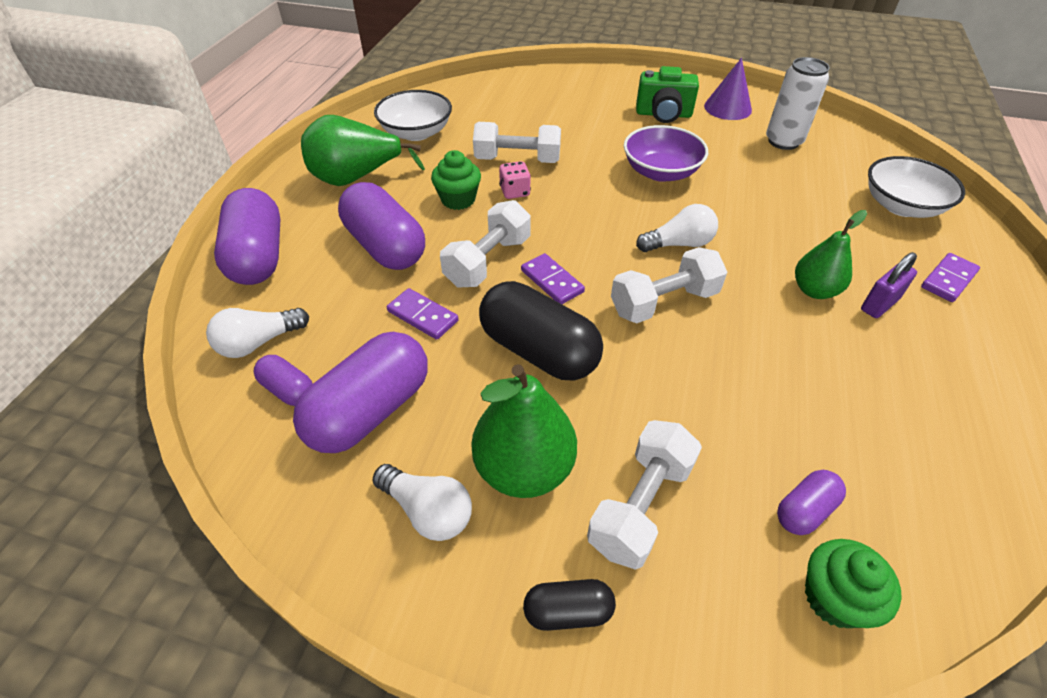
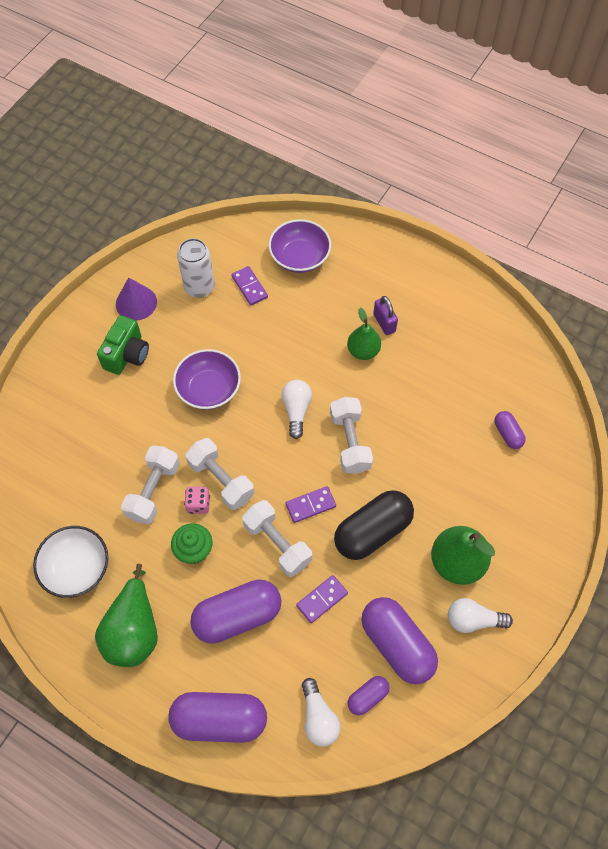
camera: 75 degrees left, 15 degrees up
white light bulb [372,464,472,541] -> white light bulb turned 135 degrees counterclockwise [448,598,513,633]
black capsule [523,579,616,631] -> none
white dumbbell [587,420,702,570] -> white dumbbell moved to [185,438,254,510]
green cupcake [805,539,902,628] -> none
white bowl [868,156,965,218] -> purple bowl [269,219,331,273]
purple domino [921,253,980,302] -> purple domino moved to [232,266,268,306]

